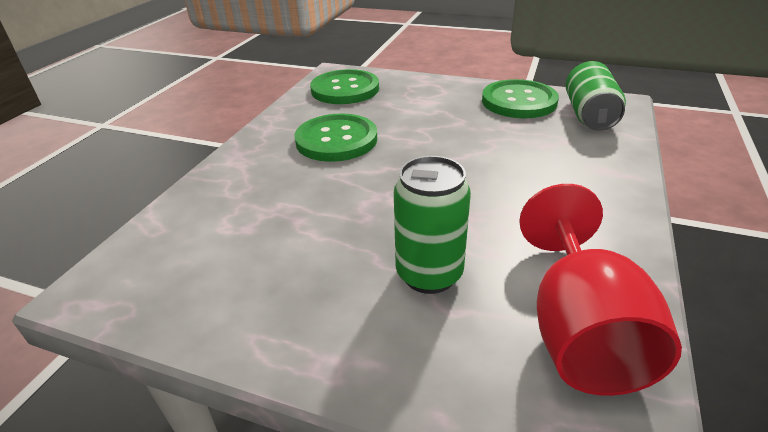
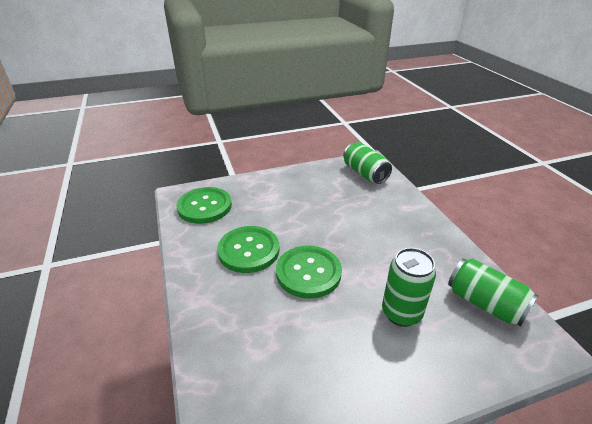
camera: 40 degrees left, 0 degrees up
green button [482,79,559,118] -> green button moved to [276,246,342,299]
red goblet [519,184,682,396] -> green can [448,259,539,327]

